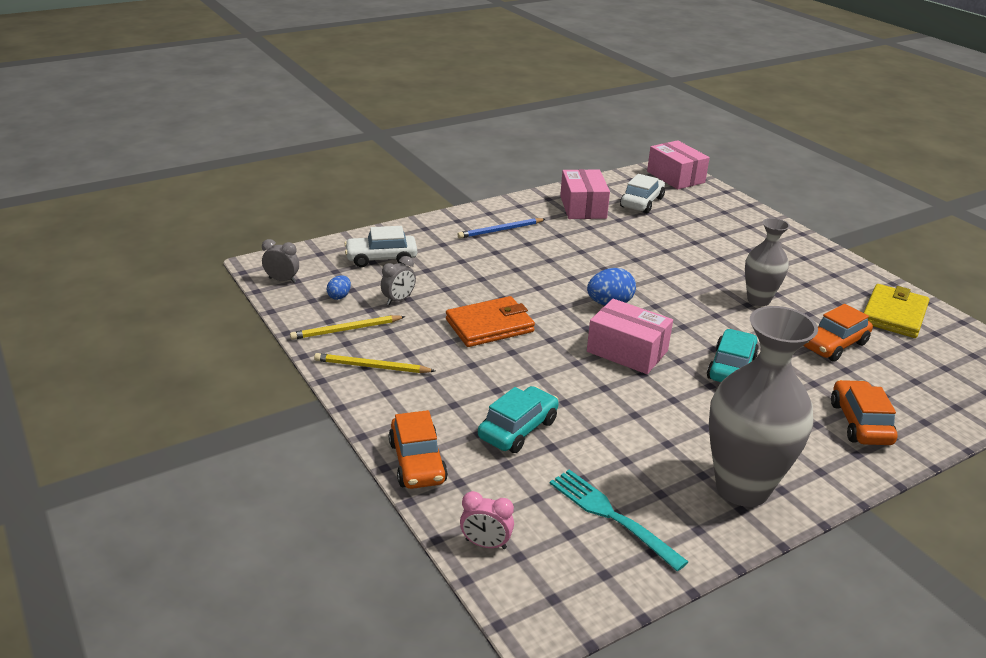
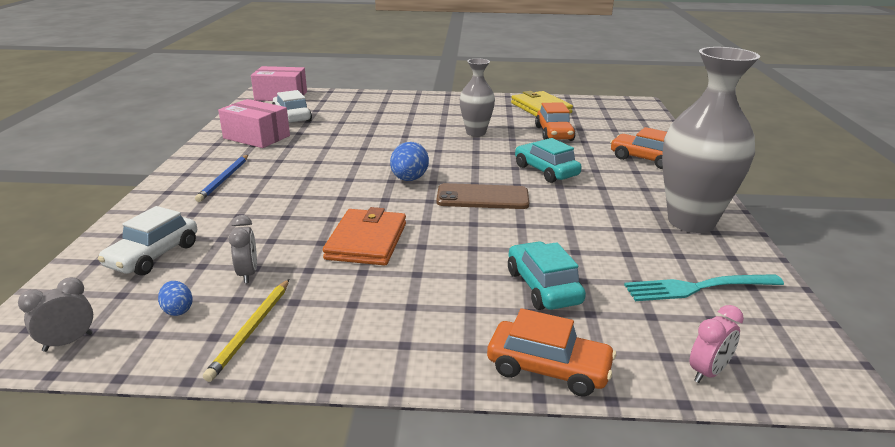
camera: 55 degrees left, 5 degrees down
yellow pencil [314,353,435,373] -> none
pink box [587,299,673,374] -> brown phone [436,183,529,209]

